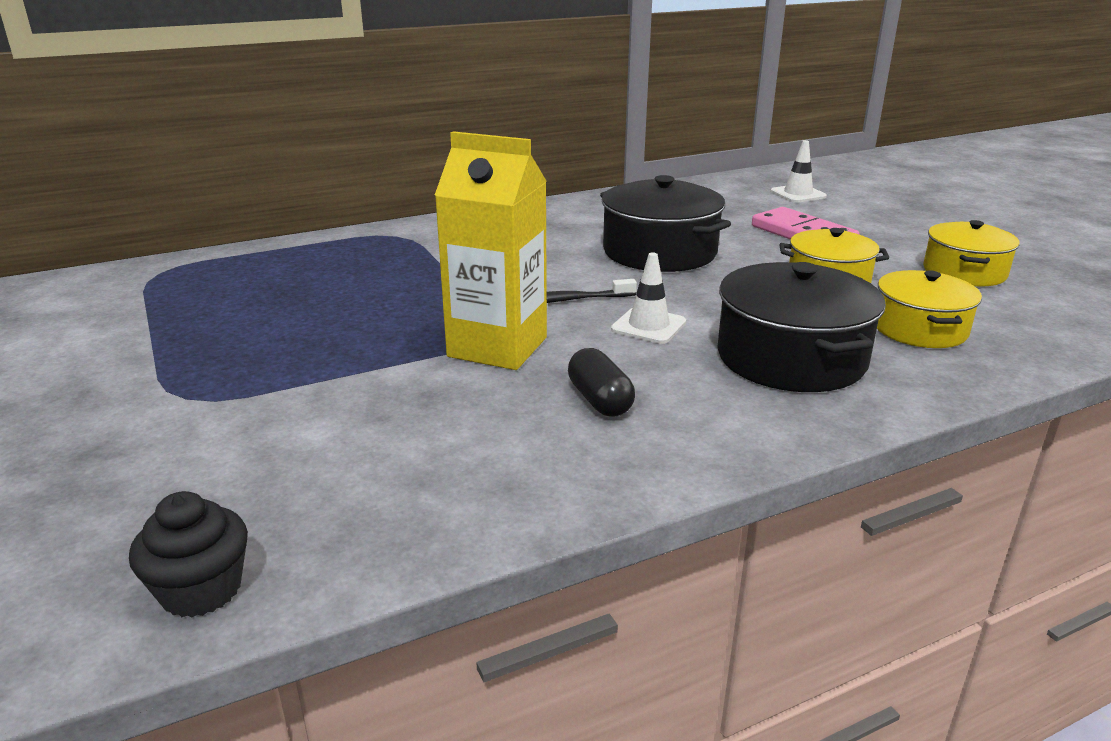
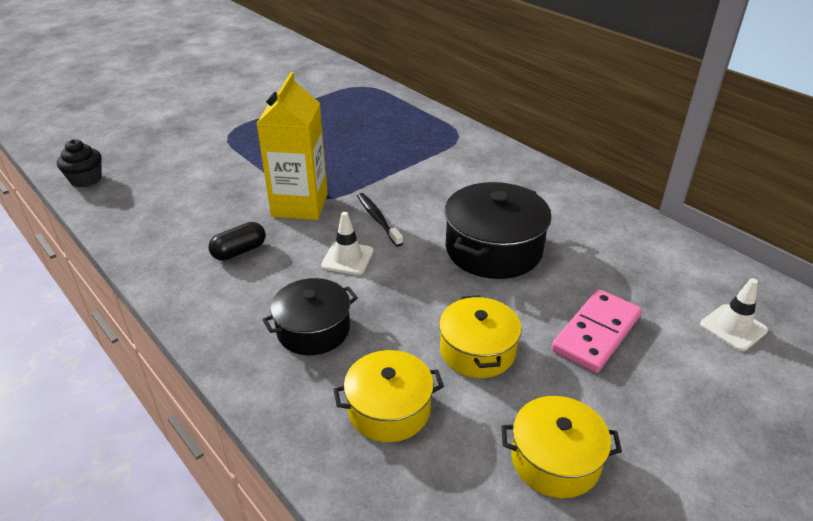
camera: 75 degrees right, 10 degrees up
black pot [717,262,886,392] -> black pot [262,278,358,355], size x0.65

